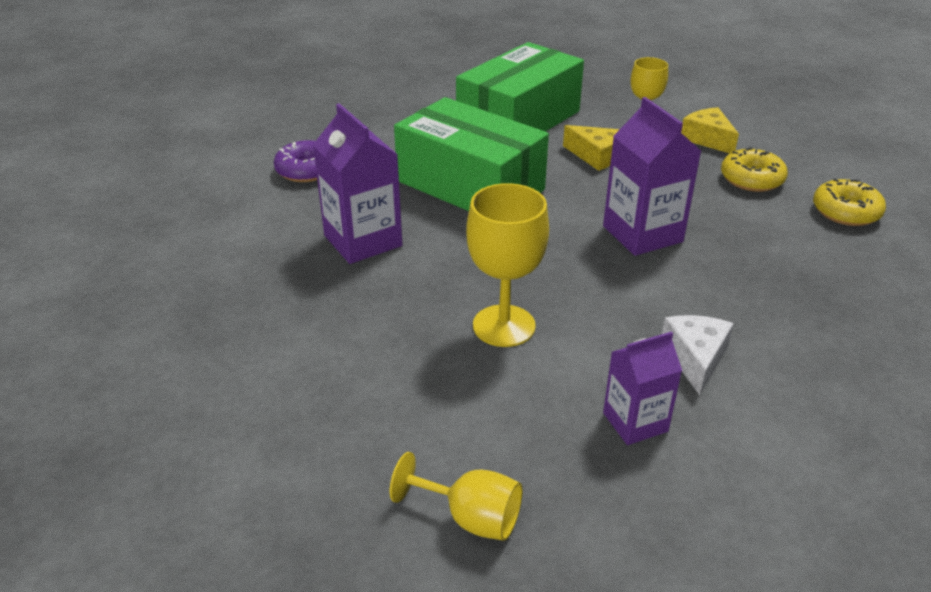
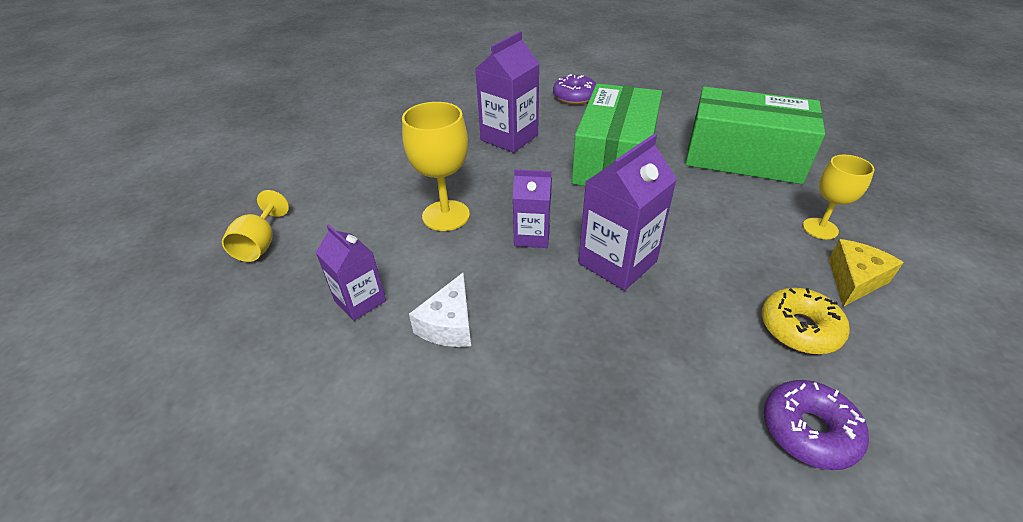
camera: 70 degrees right, 5 degrees up
yellow cheese [563,125,620,171] -> none
white cheese [662,315,734,395] -> white cheese turned 120 degrees clockwise [409,273,471,347]
yellow donut [813,178,886,226] -> purple donut [764,380,869,470]
none -> purple carton [513,169,552,248]

